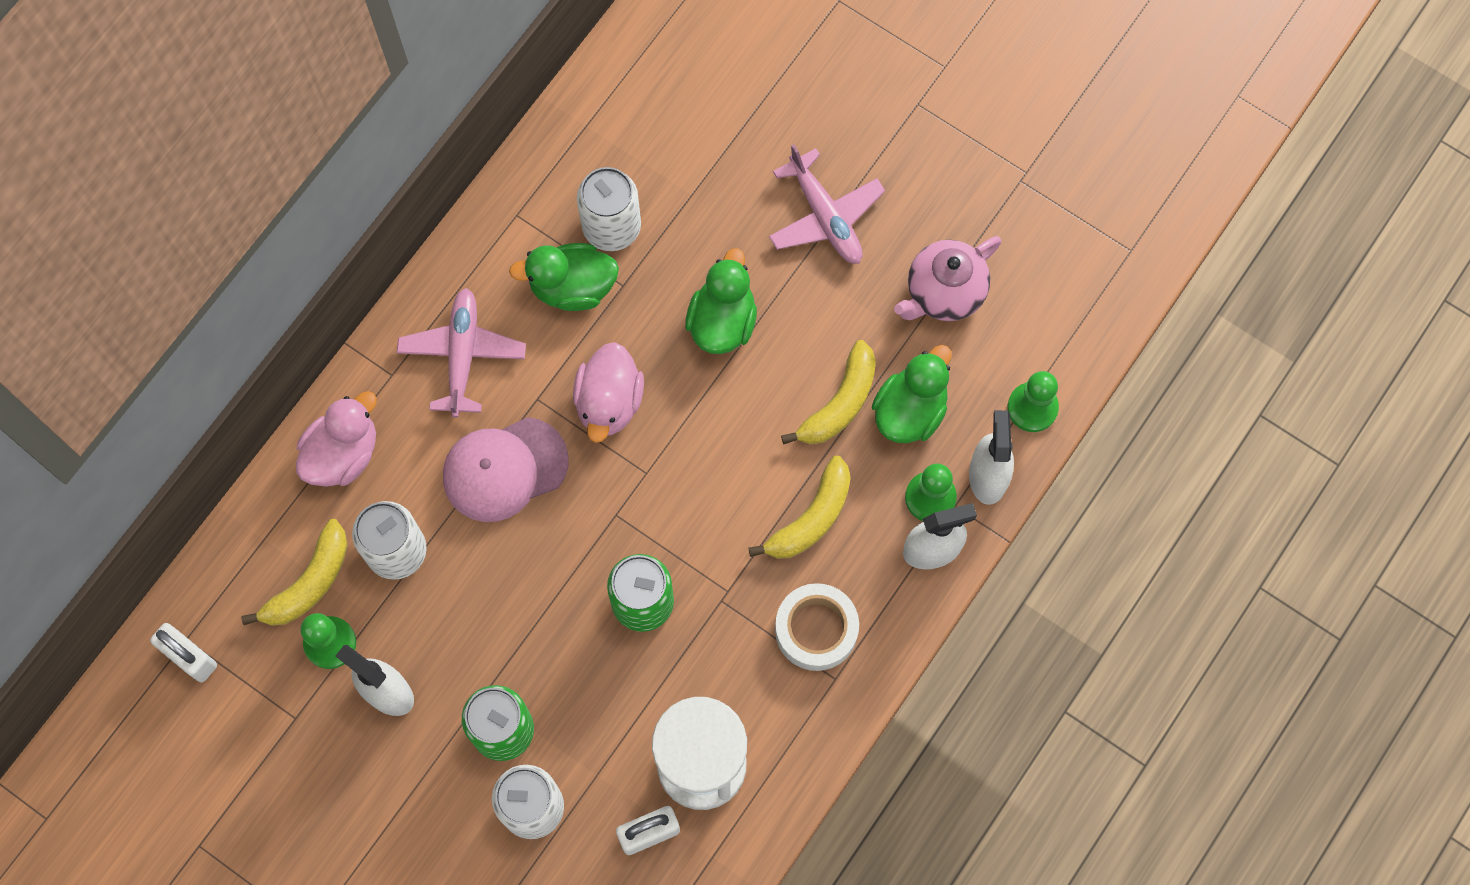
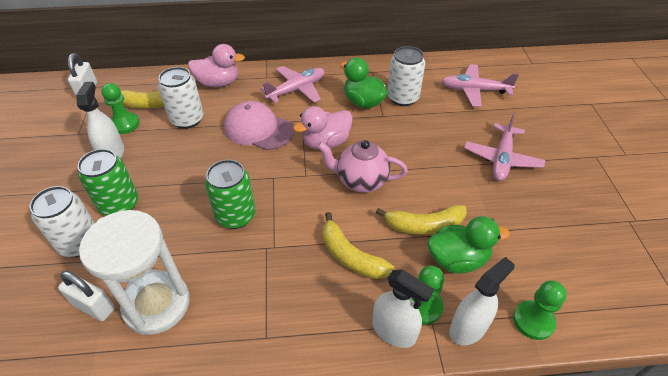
camera: 50 degrees right, 25 degrees down
green duck [685,248,757,354] -> none
yellow banana [748,456,851,559] -> yellow banana turned 45 degrees clockwise [323,212,394,279]
white tape [775,583,859,671] -> none
pink teapot [894,236,1001,321] -> pink teapot moved to [317,140,408,193]
none -> pink plane [442,64,519,107]

